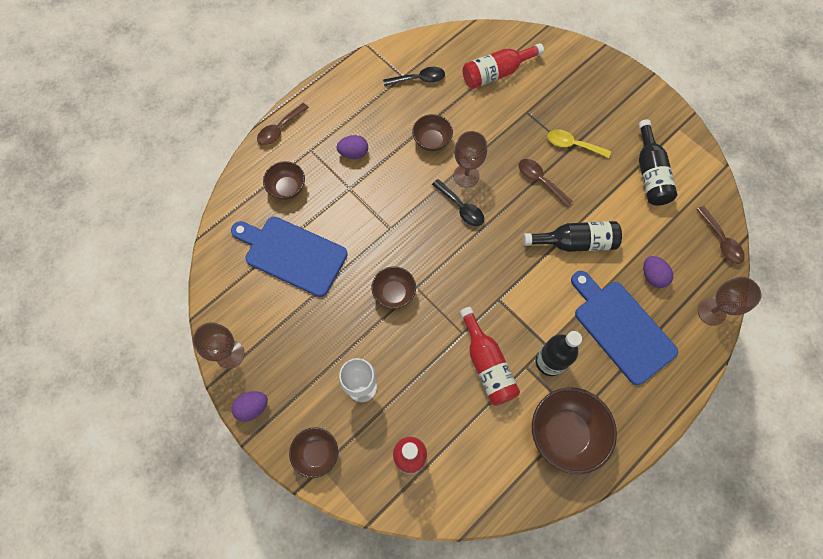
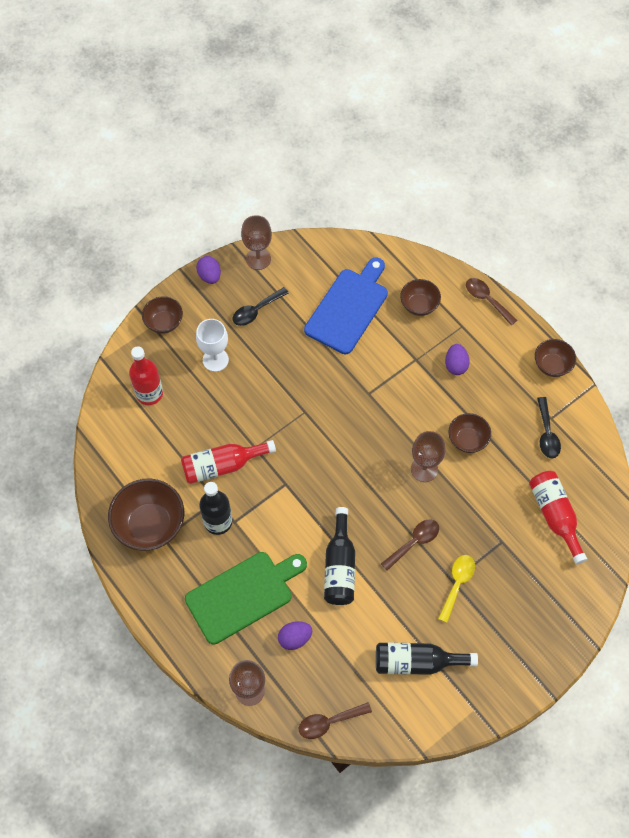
camera: 95 degrees right, 5 degrees down
brown bowl [372,267,416,309] -> brown bowl moved to [535,339,576,377]
black spoon [432,179,484,226] -> black spoon moved to [233,287,289,326]
blue cutting board [571,271,678,385] -> green cutting board [185,552,307,644]

